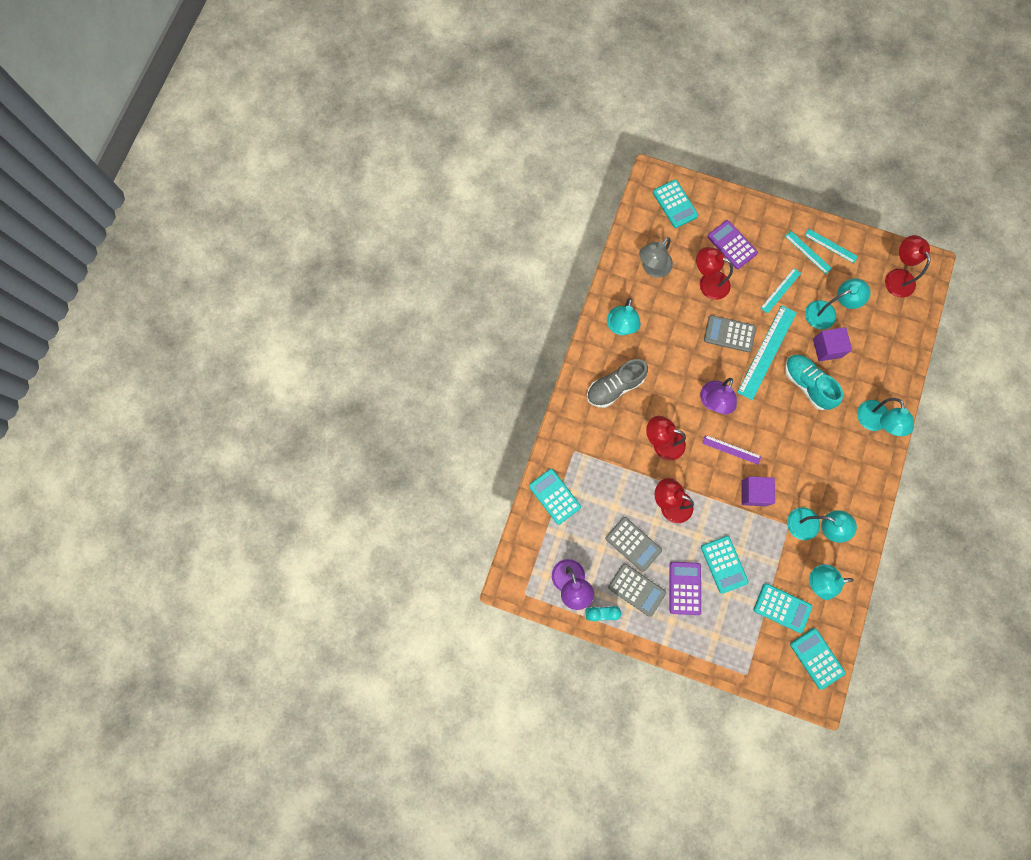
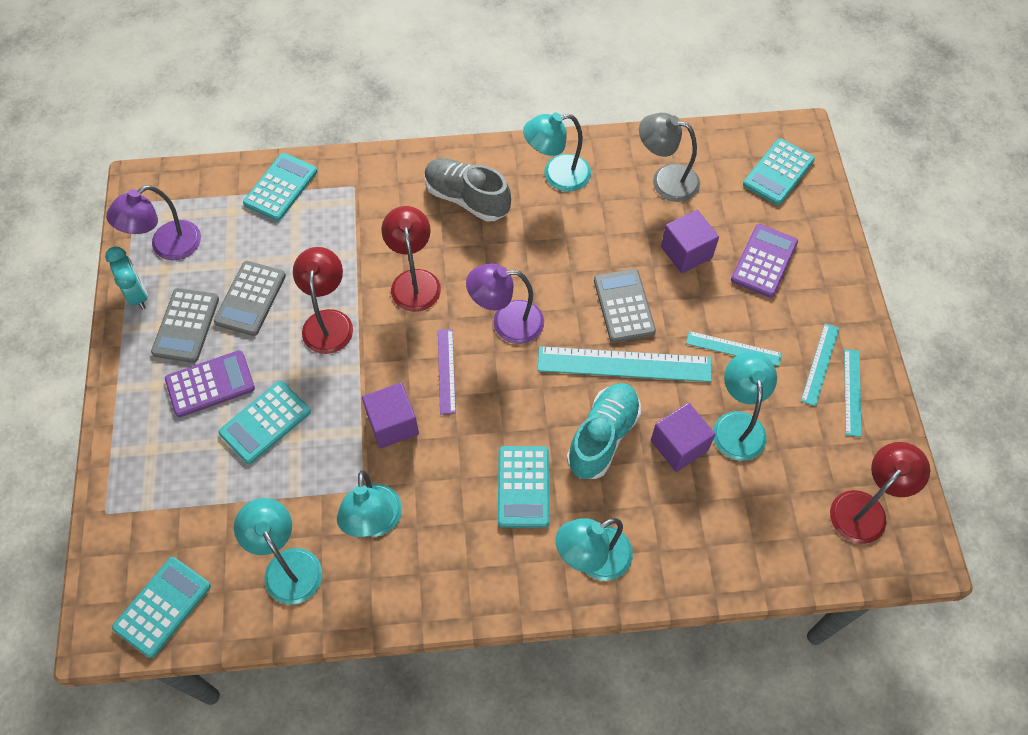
camera: 65 degrees right, 15 degrees down
red lamp [696,247,733,300] -> purple cube [661,210,719,273]
turquoise calculator [754,584,812,633] -> turquoise calculator moved to [498,446,549,528]
turquoise lamp [805,278,871,329] -> turquoise lamp turned 135 degrees counterclockwise [713,352,777,461]

